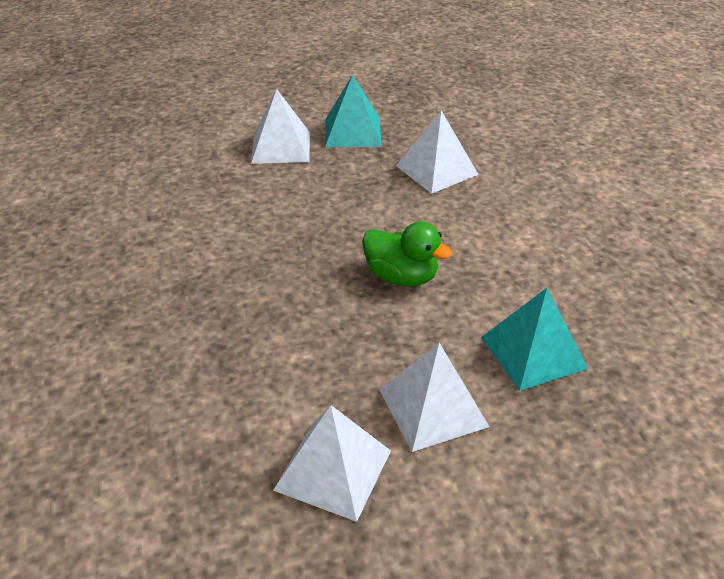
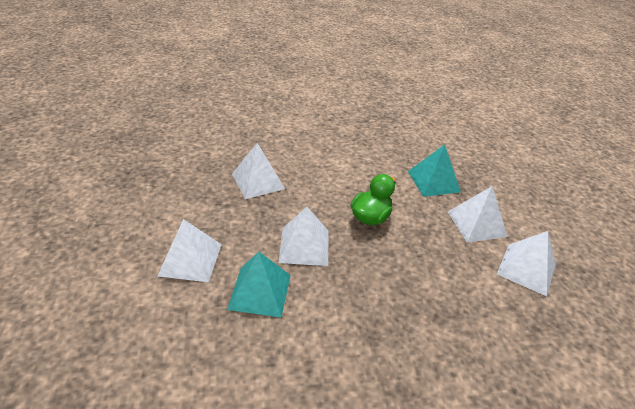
camera: 85 degrees left, 0 degrees up
turquoise pyramid [325,75,382,147] -> turquoise pyramid moved to [227,252,291,318]
none -> white pyramid [279,207,329,266]

